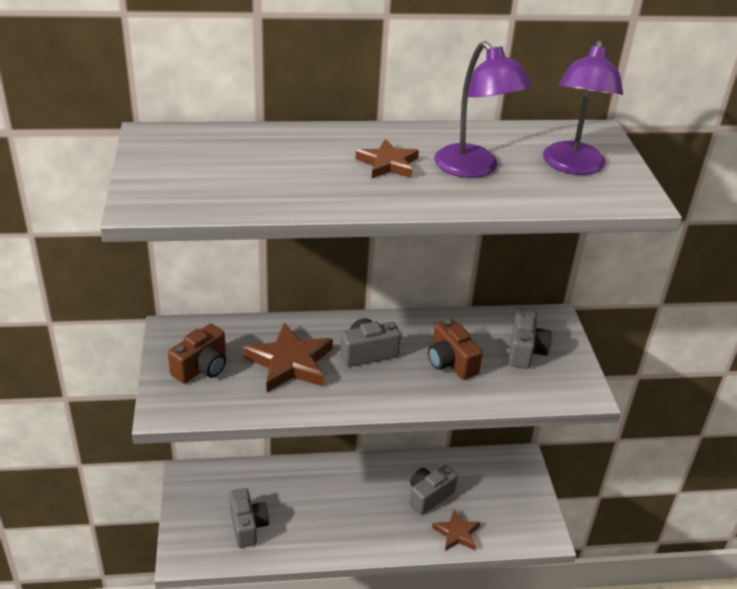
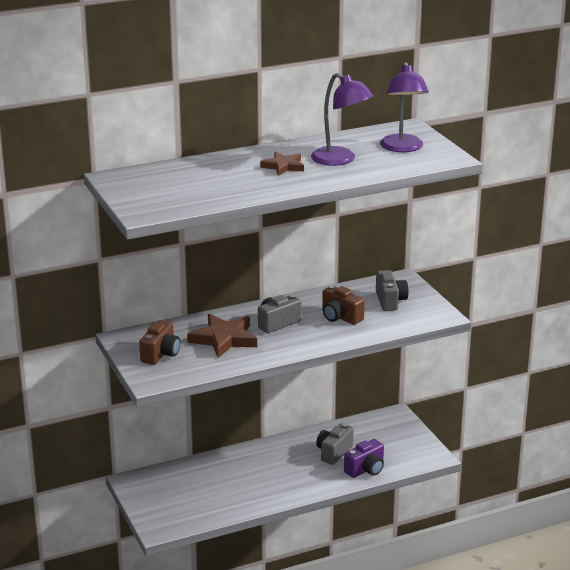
camera: 15 degrees left, 10 degrees down
grey camera [229,488,269,548] -> none
brown star [432,509,480,551] -> purple camera [344,439,384,478]

